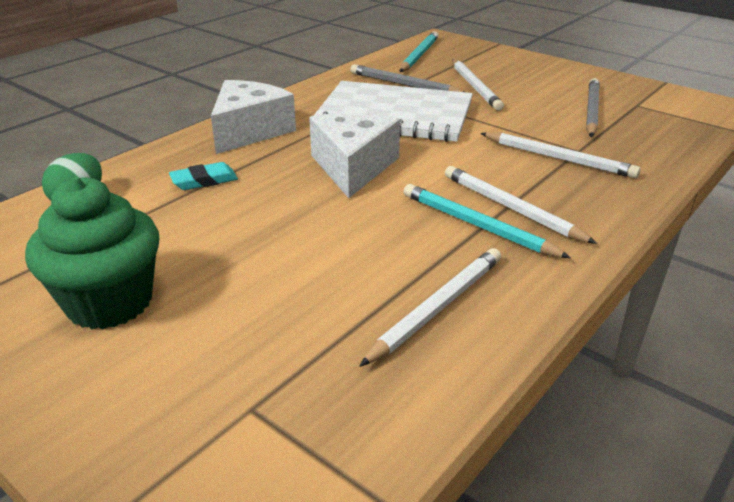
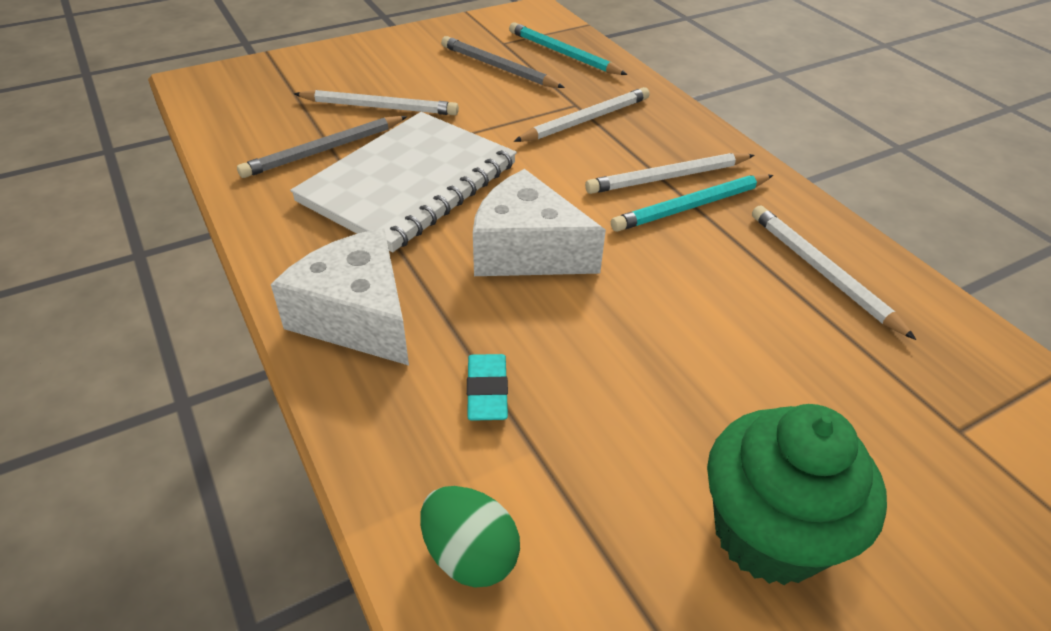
camera: 70 degrees left, 10 degrees up
turquoise pencil [400,31,439,72] -> turquoise pencil moved to [509,22,628,75]

